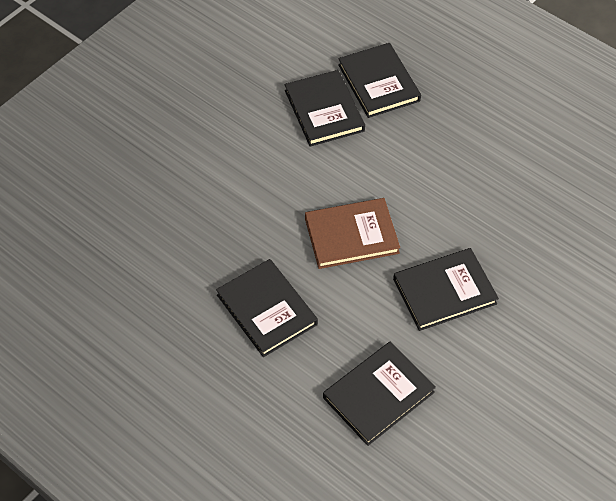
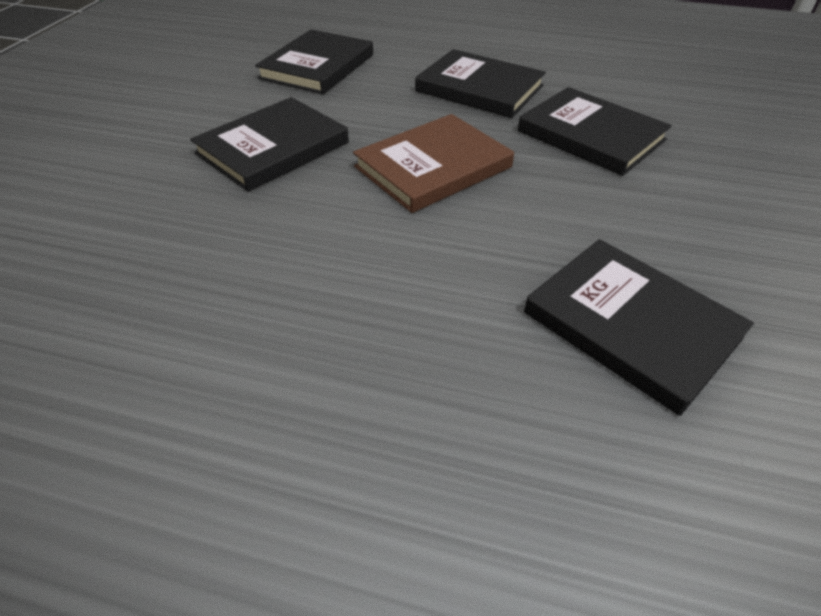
camera: 155 degrees right, 10 degrees down
black book [338,43,421,118] -> black book moved to [518,87,672,176]

